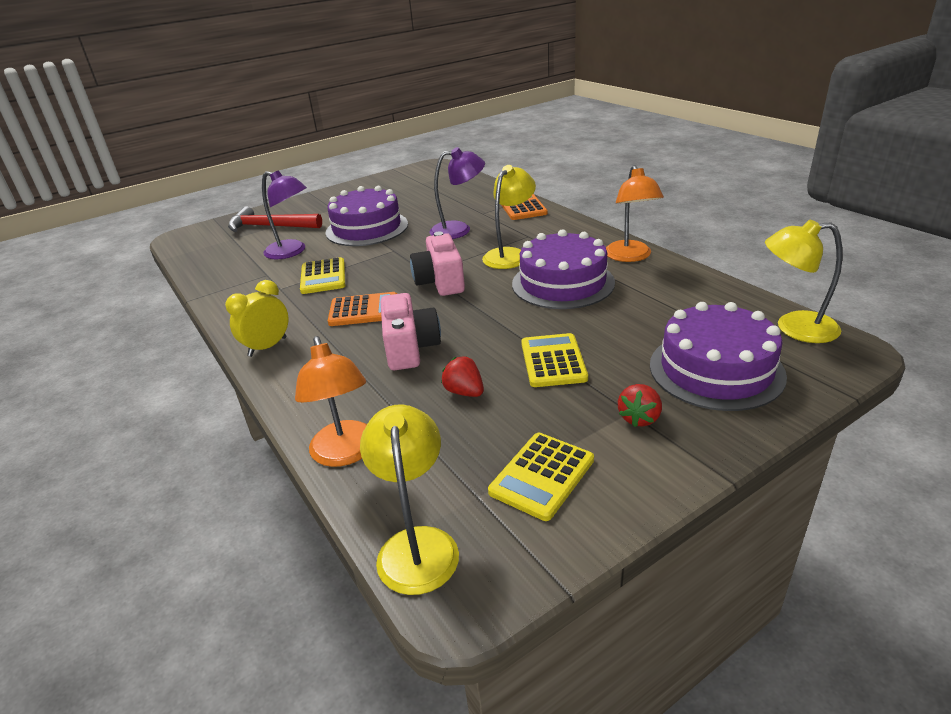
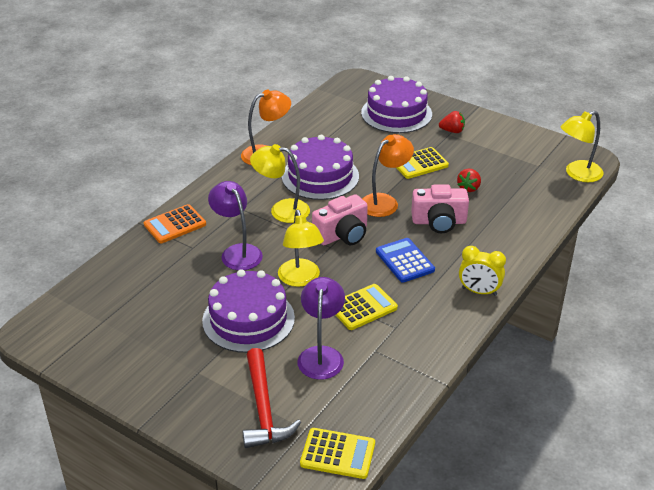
camera: 115 degrees left, 5 degrees up
orange lamp [295,336,367,467] -> orange lamp moved to [362,134,414,217]
orange calculator [328,292,397,326] -> blue calculator [376,238,435,283]
pink camera [381,293,441,370] -> pink camera turned 150 degrees counterclockwise [411,184,469,233]
yellow calculator [488,433,594,521] -> yellow calculator moved to [300,428,375,479]
yellow lamp [765,220,842,343] -> yellow lamp moved to [278,210,324,287]

